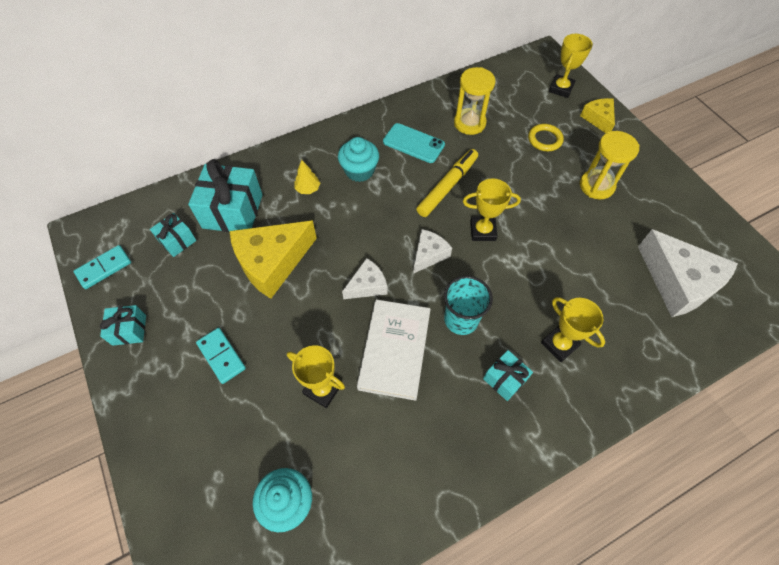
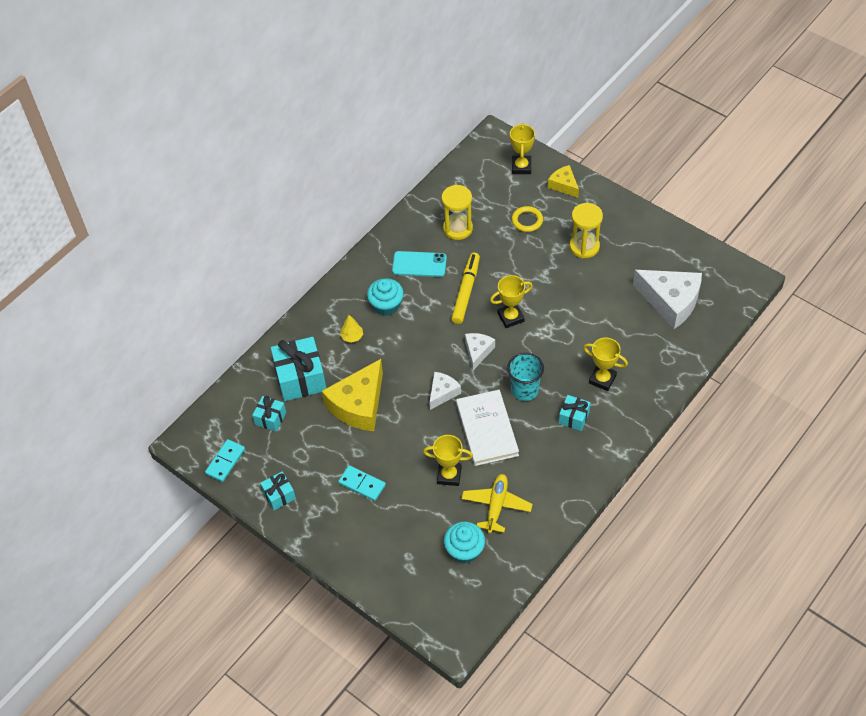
camera: 20 degrees left, 5 degrees down
none -> yellow plane [462,474,533,533]

